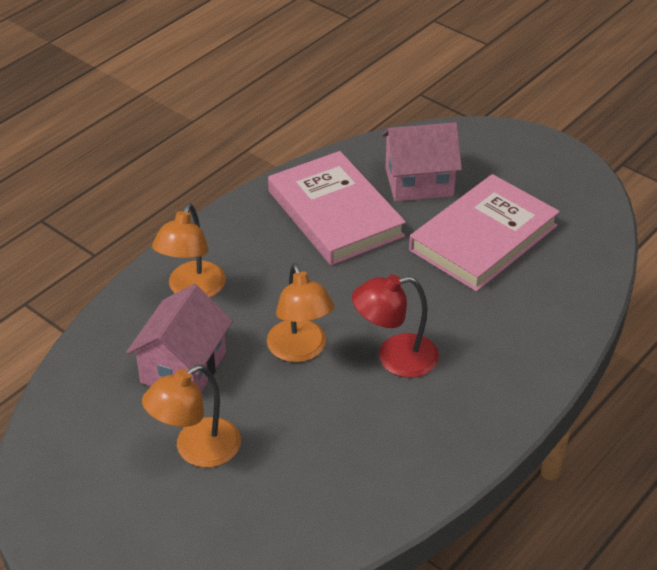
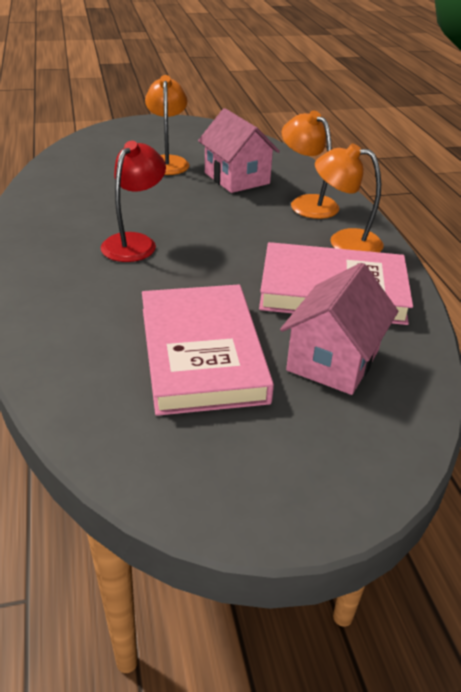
camera: 125 degrees right, 5 degrees down
orange lamp [267,263,334,362] -> orange lamp moved to [315,144,384,252]

